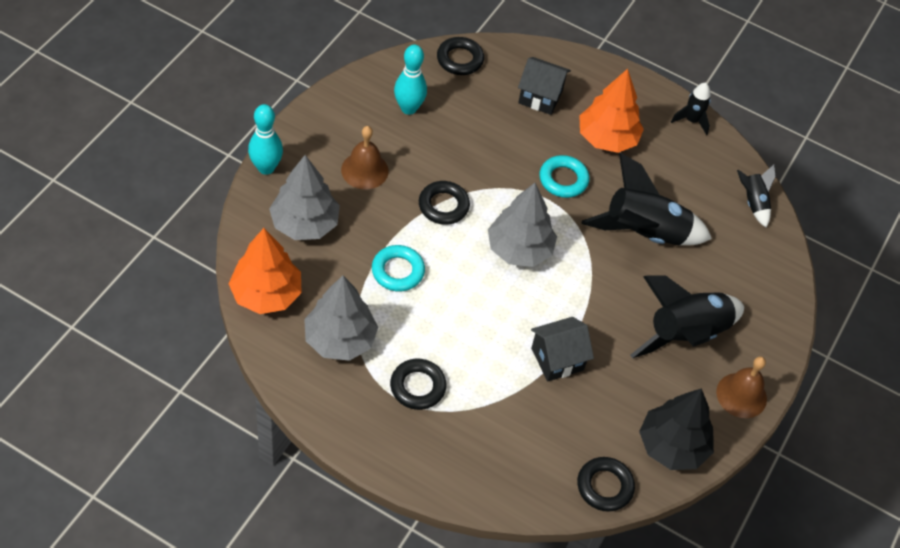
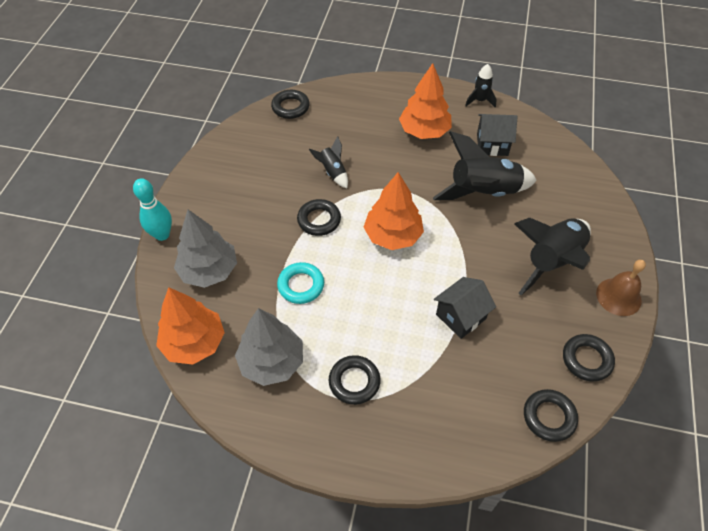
camera: 10 degrees left, 0 degrees up
brown bell [341,126,388,190] -> none
turquoise bowling pin [394,45,427,115] -> none
grey tree [488,183,557,267] -> orange tree [363,172,424,250]
black house [518,57,571,115] -> black house moved to [477,114,517,156]
turquoise ring [540,155,589,198] -> none
black tree [639,388,714,470] -> black ring [563,334,615,382]
black rocket [737,165,776,227] -> black rocket moved to [309,136,348,188]

